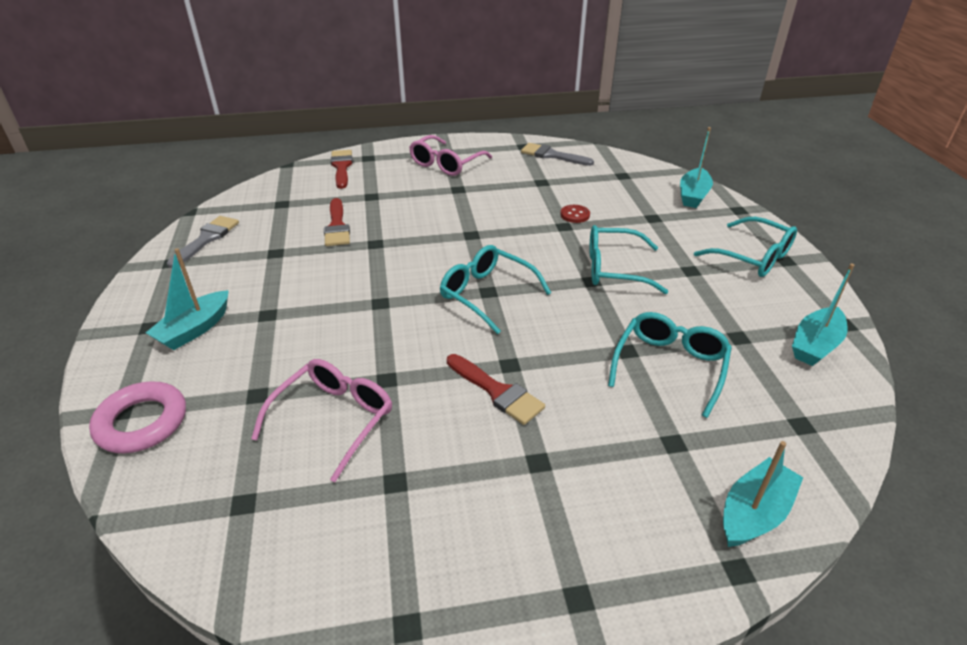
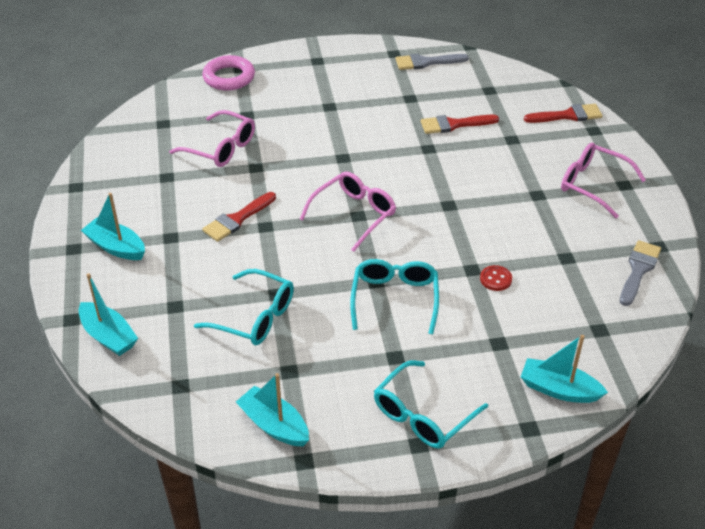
camera: 90 degrees right, 5 degrees up
turquoise boat [146,248,229,350] -> turquoise boat moved to [81,193,145,260]
grey brush [167,216,239,268] -> grey brush turned 150 degrees clockwise [396,54,469,70]
turquoise glasses [440,245,551,334] -> pink glasses [300,172,396,252]

